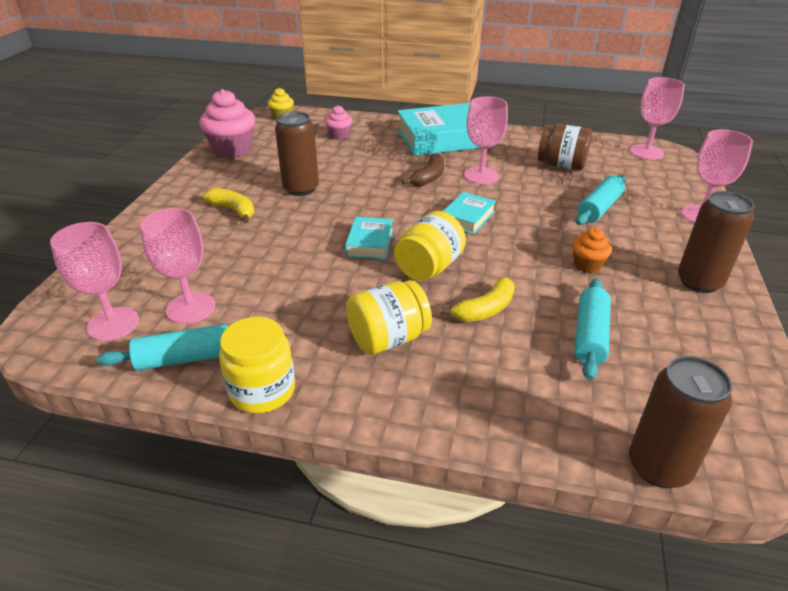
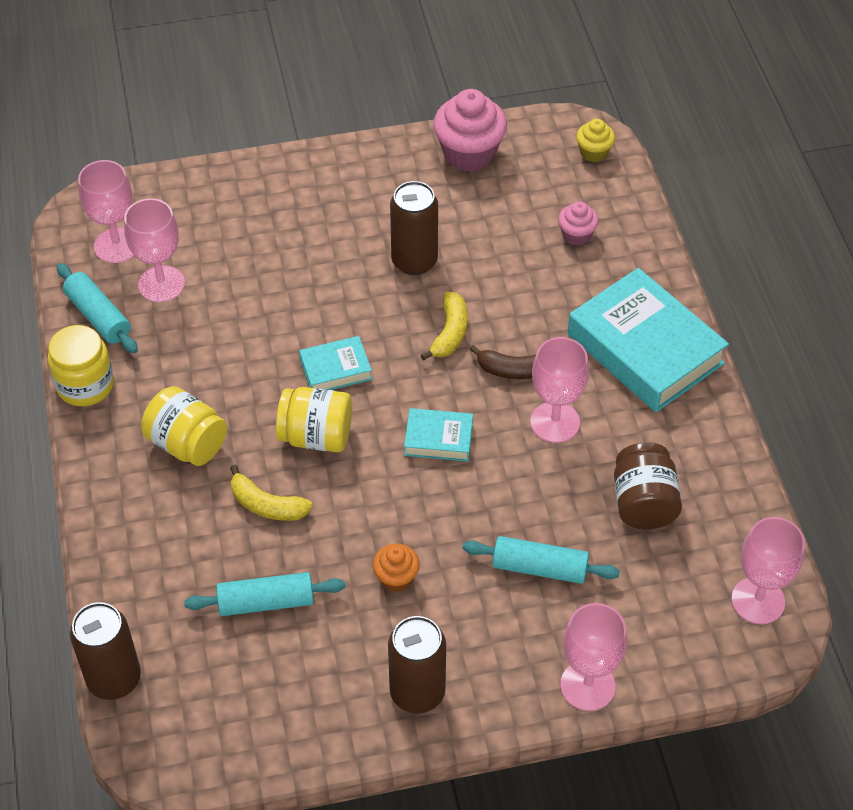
camera: 65 degrees right, 15 degrees up
yellow banana [203,188,255,223] -> yellow banana moved to [421,292,468,361]

